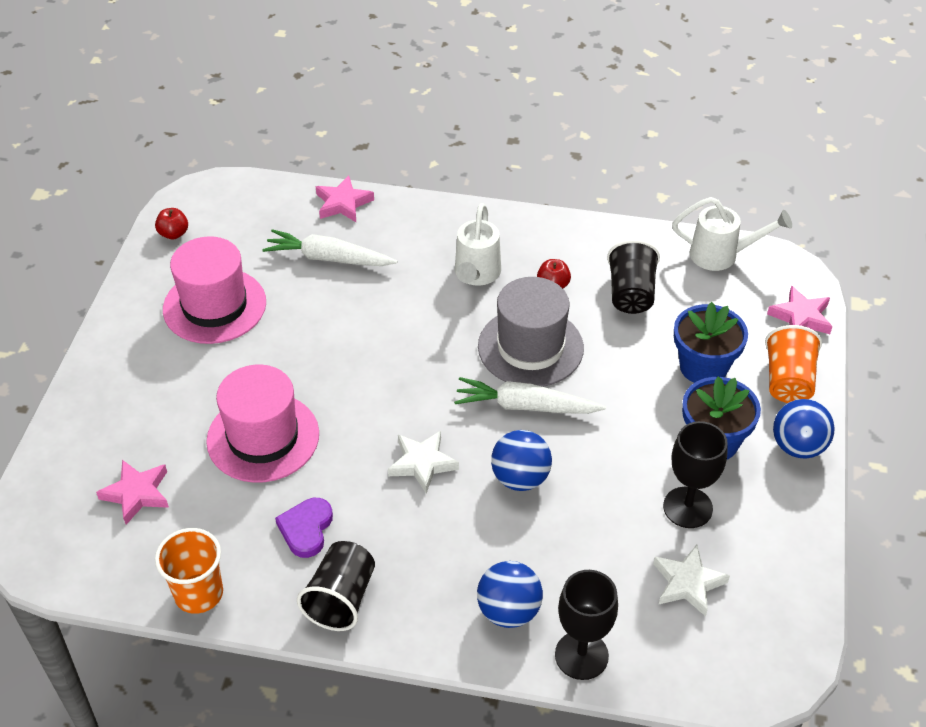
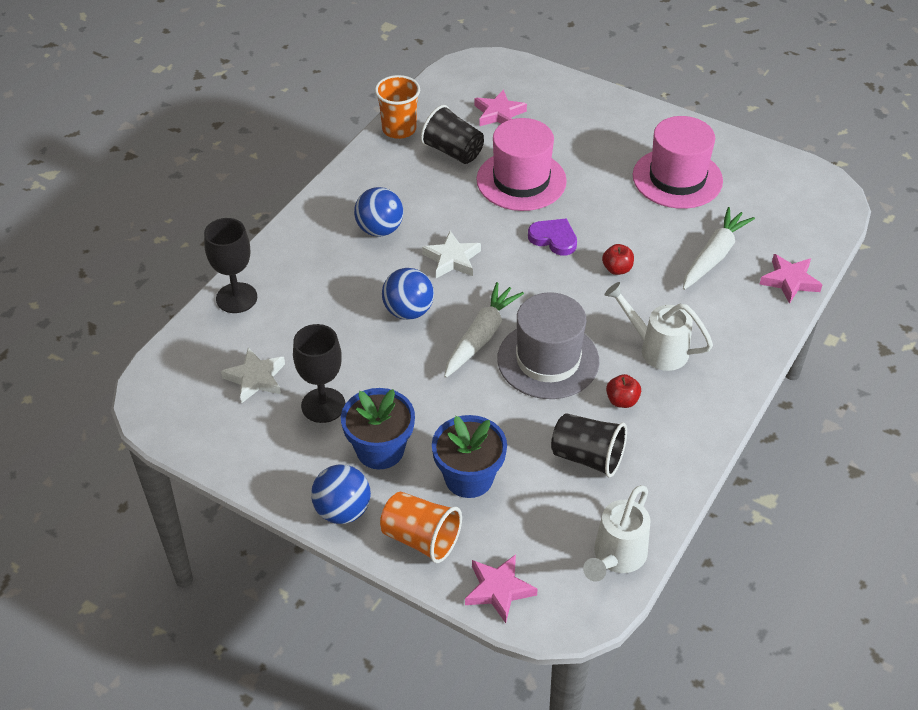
camera: 110 degrees right, 0 degrees up
red apple [155,208,188,239] -> red apple moved to [602,244,634,275]
purple heart [275,498,333,558] -> purple heart moved to [528,218,577,256]
black cup [297,541,375,631] -> black cup moved to [420,105,484,164]
blue ball [477,561,543,628] -> blue ball moved to [354,187,403,237]

